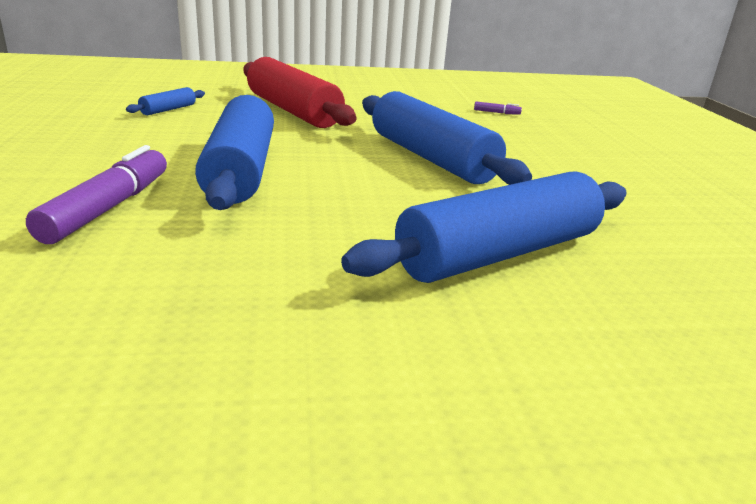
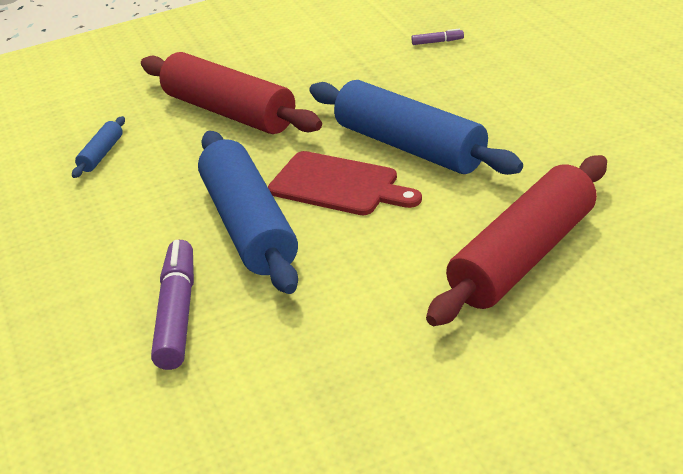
camera: 10 degrees left, 10 degrees up
blue rolling pin [341,171,626,283] -> red rolling pin [426,155,607,326]
none -> red cutting board [268,151,422,215]

